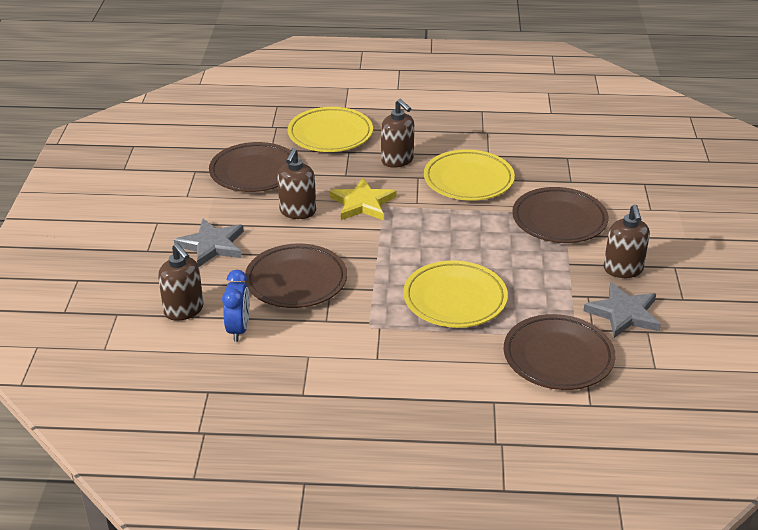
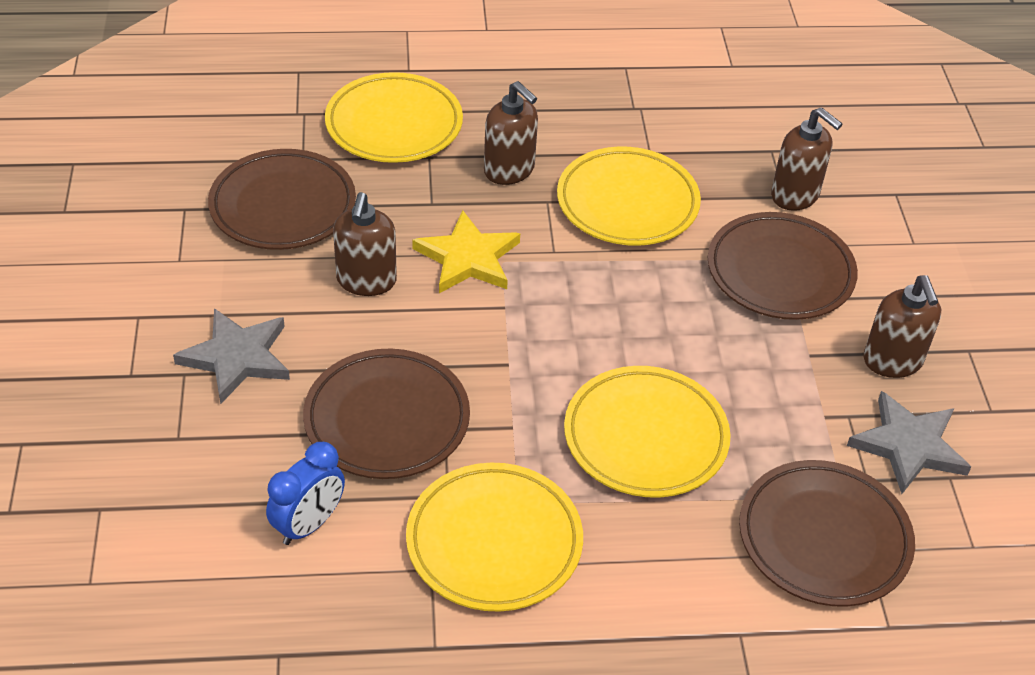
camera: 10 degrees left, 10 degrees up
brown soap dispenser [158,243,204,321] -> brown soap dispenser moved to [771,107,842,211]
blue clock [222,270,250,342] -> blue clock turned 45 degrees clockwise [266,442,345,545]
none -> yellow plate [406,463,583,612]

